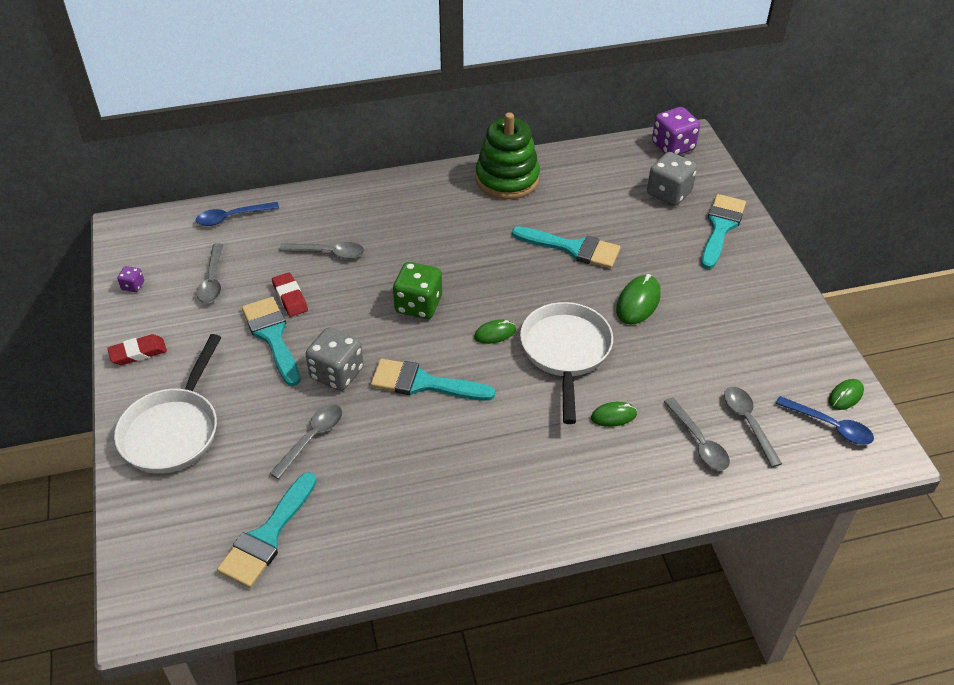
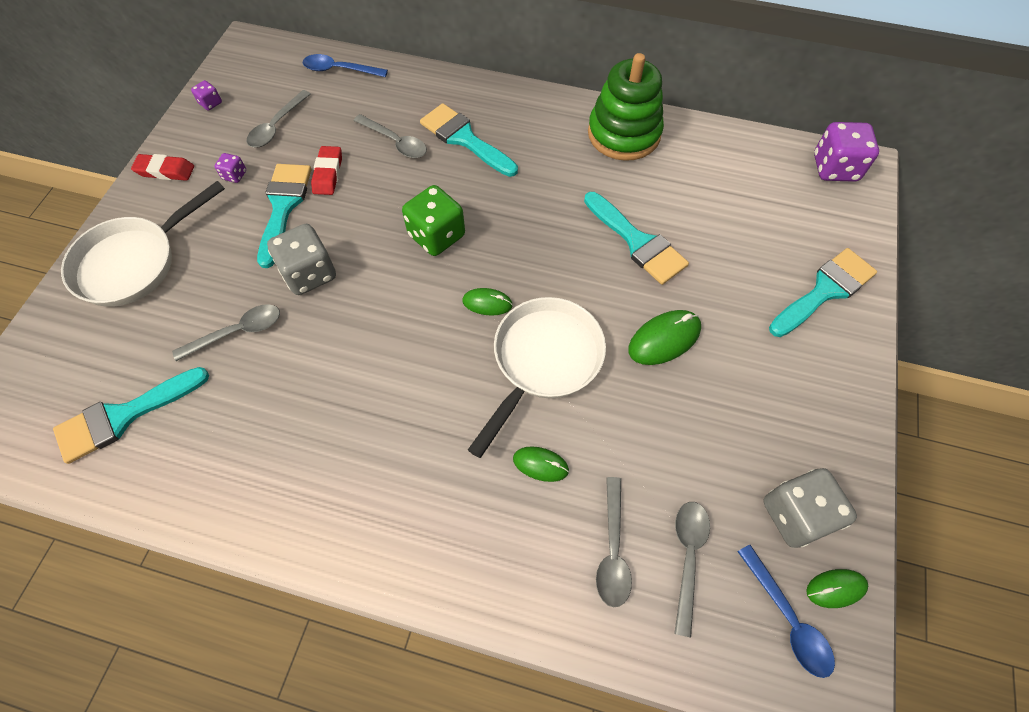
camera: 30 degrees right, 15 degrees up
turquoise brush [371,359,495,401] -> turquoise brush moved to [420,103,518,177]
grey dice [647,152,697,206] -> grey dice moved to [763,468,857,548]
none -> purple dice [214,153,246,183]

